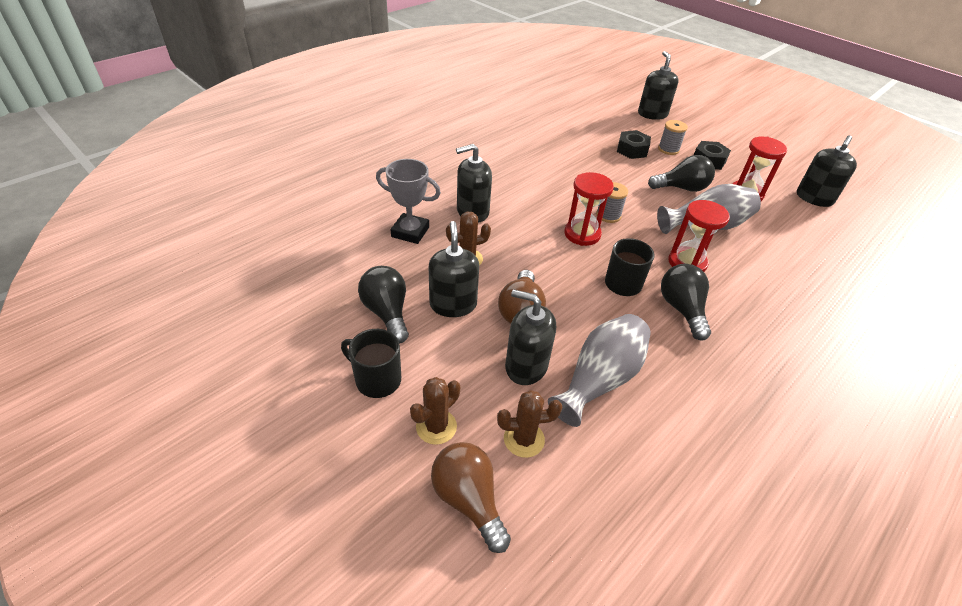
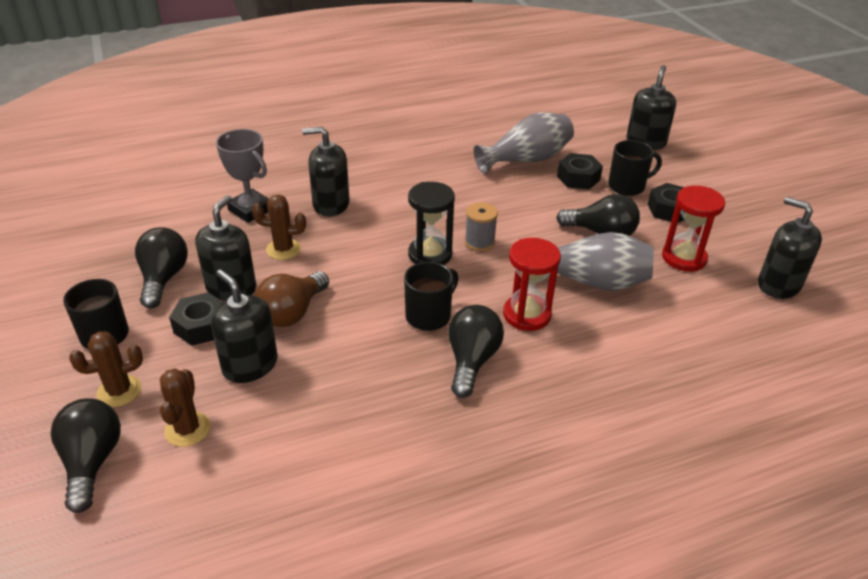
camera: 25 degrees right, 5 degrees down
brown light bulb [431,442,511,553] -> black light bulb [51,398,121,513]
brown cactus [497,390,562,458] -> brown cactus turned 75 degrees clockwise [160,369,211,447]
grey vase [548,314,651,427] -> grey vase moved to [474,112,574,174]
red hourglass [564,172,614,246] -> black hourglass [408,182,455,265]
grey spool [658,120,688,155] -> black mug [608,140,662,196]
black soap dispenser [797,135,857,207] -> black soap dispenser turned 75 degrees clockwise [758,197,822,299]
none -> black nut [169,292,224,346]

